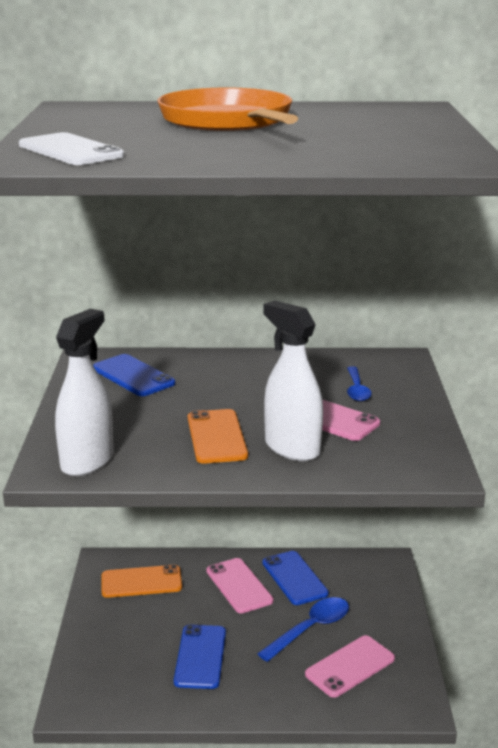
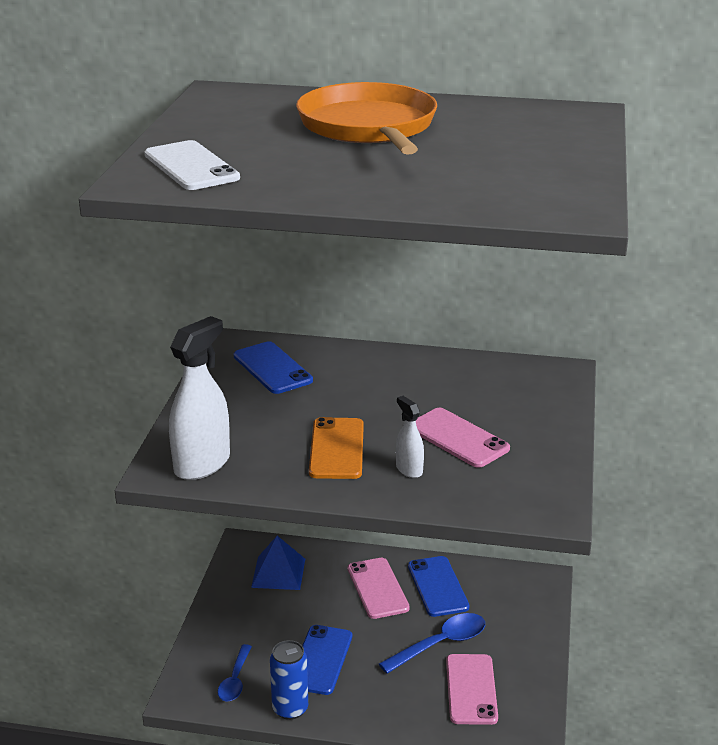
camera: 10 degrees right, 5 degrees up
orange phone [102,565,182,598] -> blue pyramid [251,536,305,590]
white spray bottle [263,301,323,461] -> white spray bottle [396,396,424,478], size x0.51
pink phone [305,635,395,698] -> pink phone turned 60 degrees counterclockwise [446,654,498,725]
blue spoon [347,366,372,401] -> blue spoon moved to [218,644,252,701]
none -> blue can [270,640,308,720]

